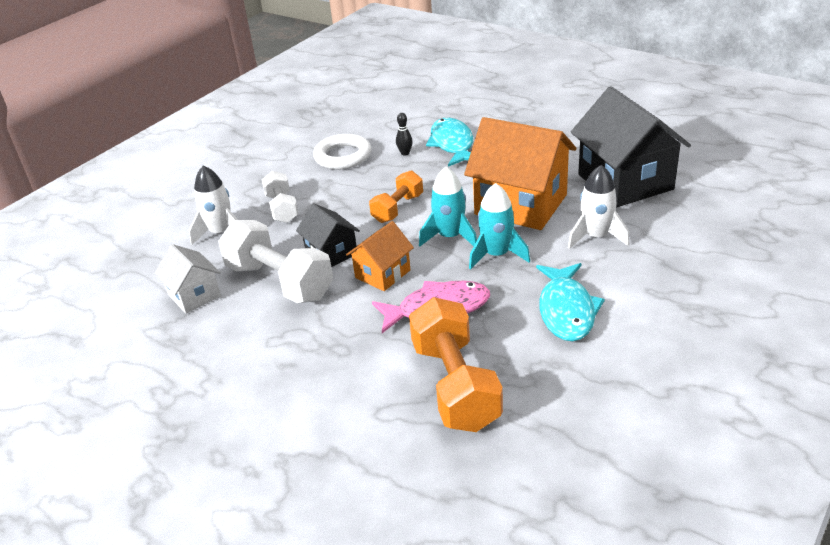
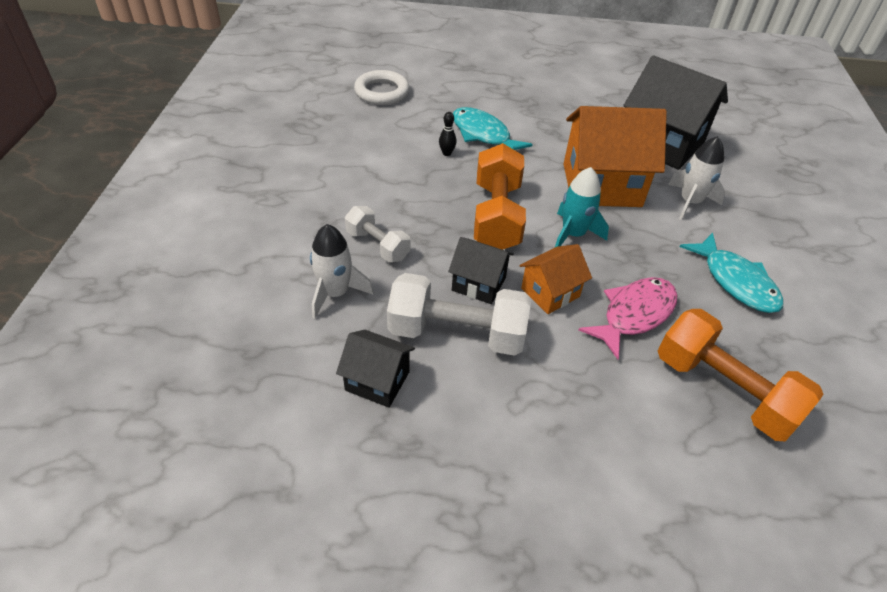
camera: 35 degrees left, 10 degrees up
white house [155,244,221,314] -> black house [336,330,415,408]
white ring [313,134,372,169] -> white ring moved to [354,70,410,105]
orange house [346,221,414,291] -> orange house turned 45 degrees clockwise [520,244,592,314]
orange dumbbell [369,170,423,223] -> orange dumbbell [474,143,526,250], size x1.70
turquoise rocket [469,183,530,270] -> none

